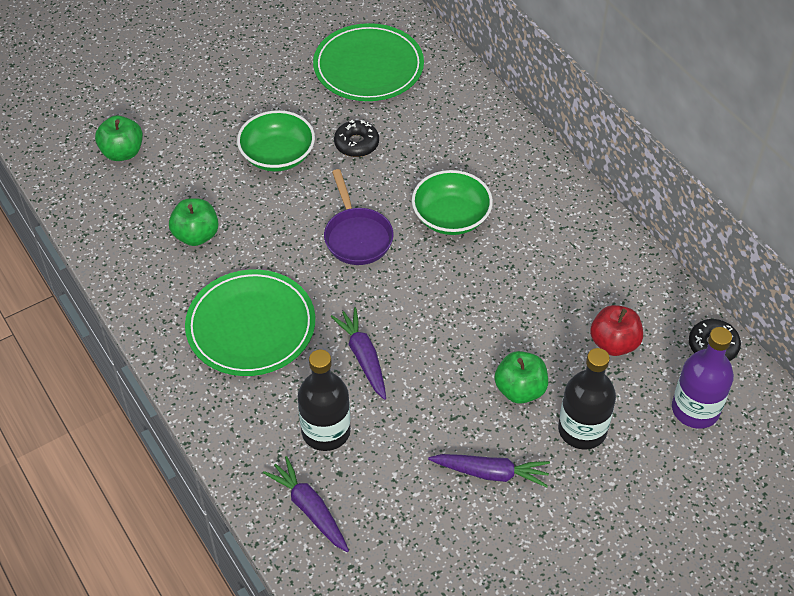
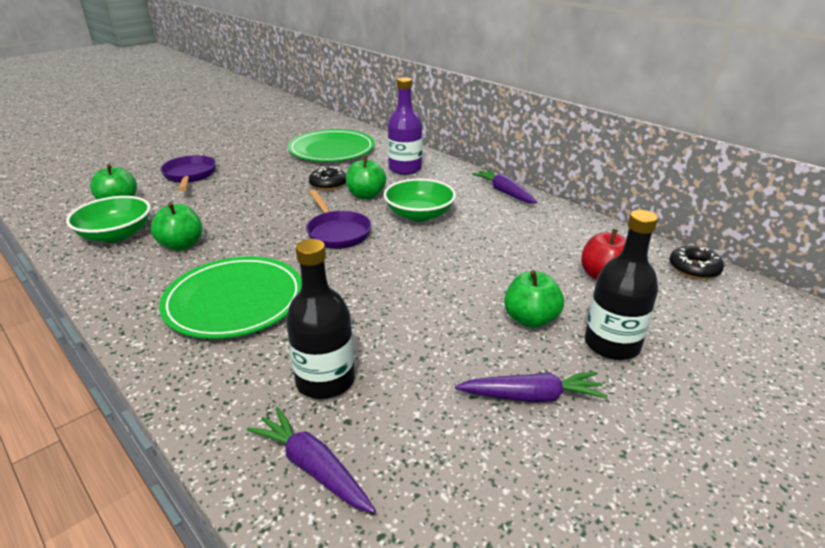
camera: 10 degrees left, 20 degrees down
green bowl [237,110,315,172] -> green bowl moved to [66,196,151,242]
purple carrot [331,307,386,400] -> purple carrot moved to [472,169,538,204]
purple bottle [672,327,734,429] -> purple bottle moved to [388,77,422,175]
none -> purple pan [160,155,216,191]
none -> green apple [346,156,386,199]

